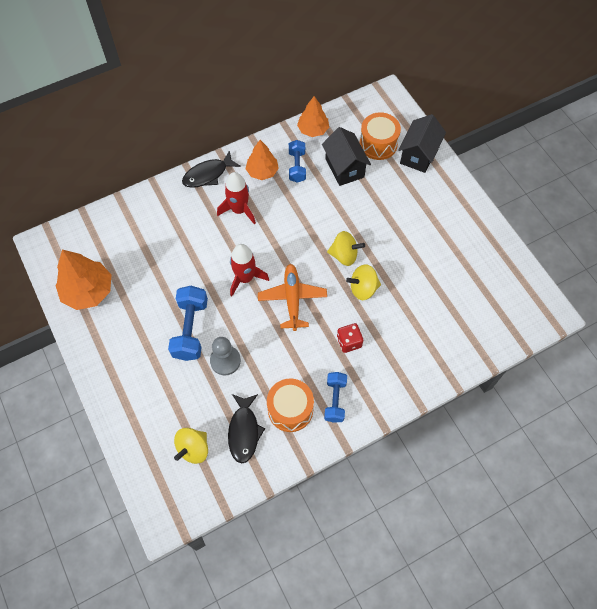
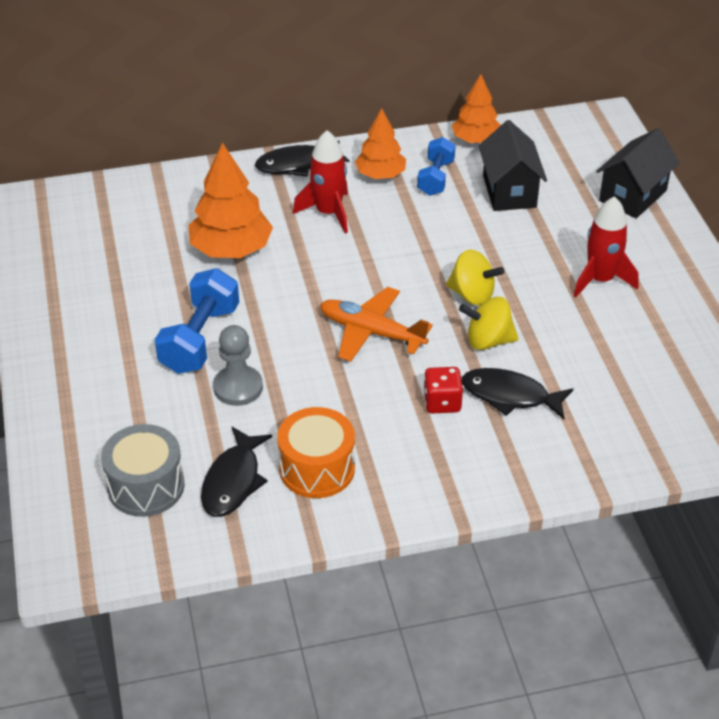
camera: 15 degrees right, 20 degrees down
orange tree [56,249,111,310] -> orange tree moved to [188,143,273,258]
yellow spinning top [174,428,208,464] -> grey drum [101,424,185,517]
red rocket [230,244,269,296] -> red rocket moved to [574,196,639,297]
orange plane [258,264,327,331] -> orange plane turned 75 degrees counterclockwise [320,287,433,362]
blue dumbbell [324,372,347,423] -> none
orange drum [359,112,401,160] -> none
none -> black fish [461,368,573,419]

